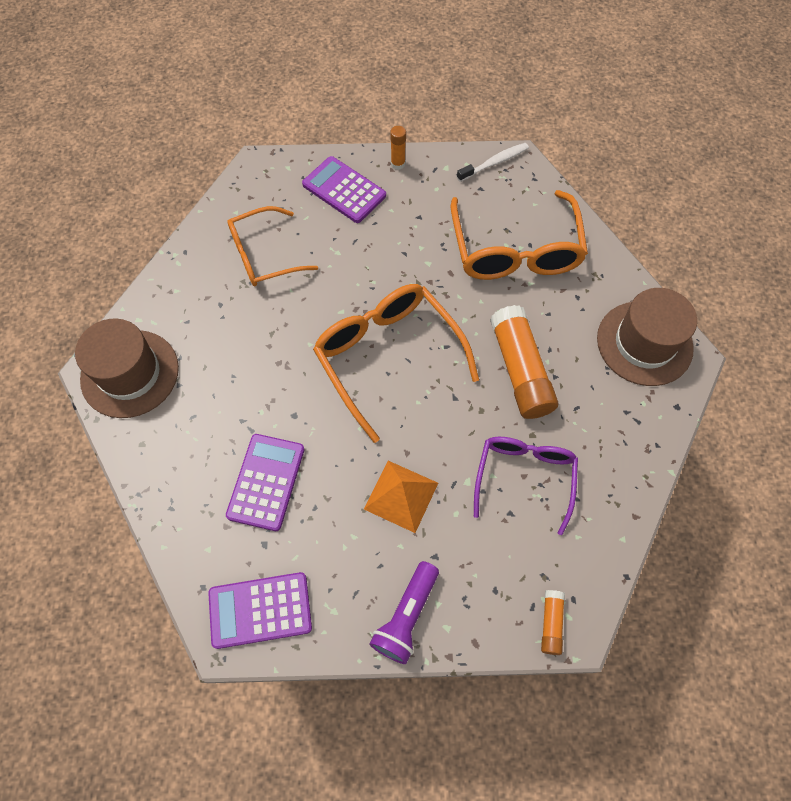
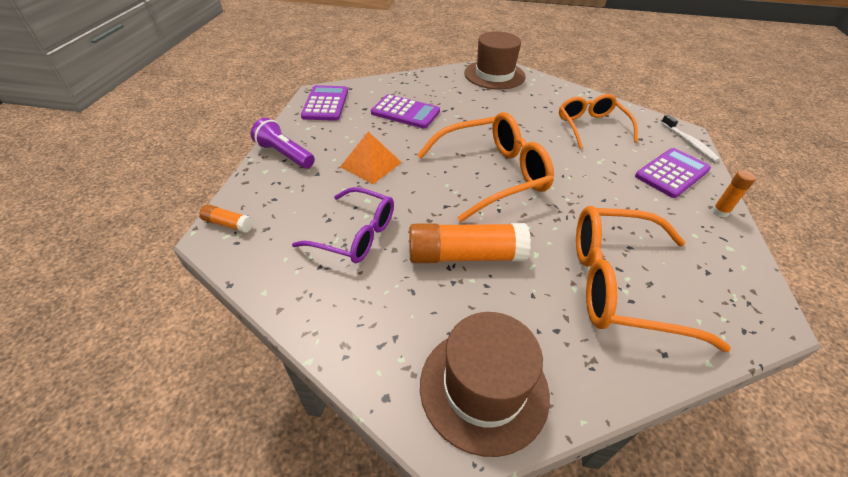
camera: 100 degrees right, 20 degrees down
white toothbrush [457,143,529,182] -> white toothbrush moved to [661,115,720,162]

